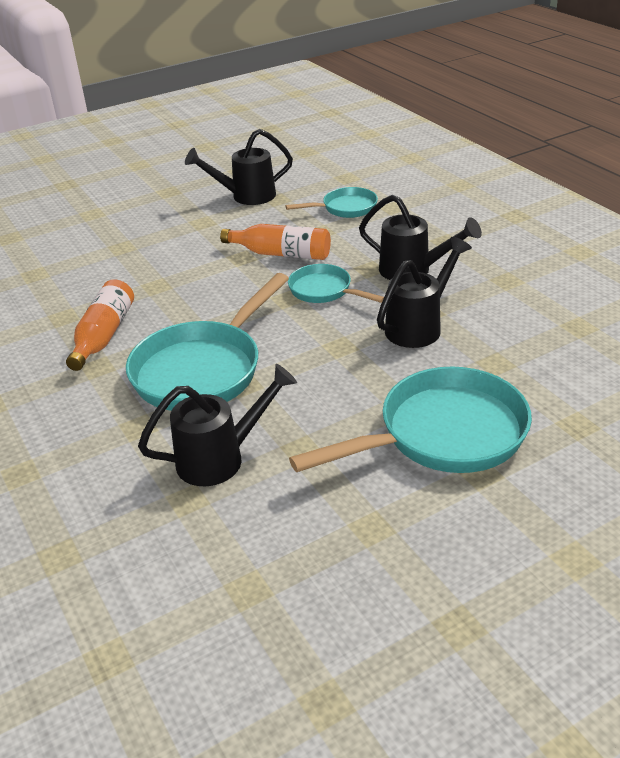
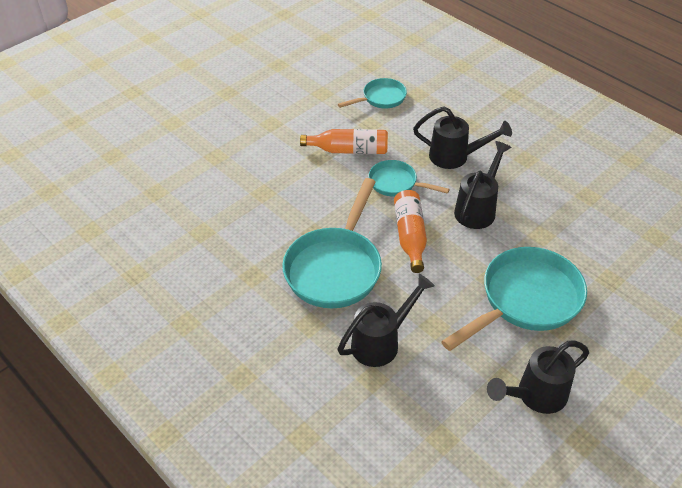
camera: 15 degrees left, 10 degrees up
orange bottle [66,279,134,371] -> orange bottle moved to [394,190,427,273]
black watering can [185,129,293,205] -> black watering can moved to [487,340,589,414]

